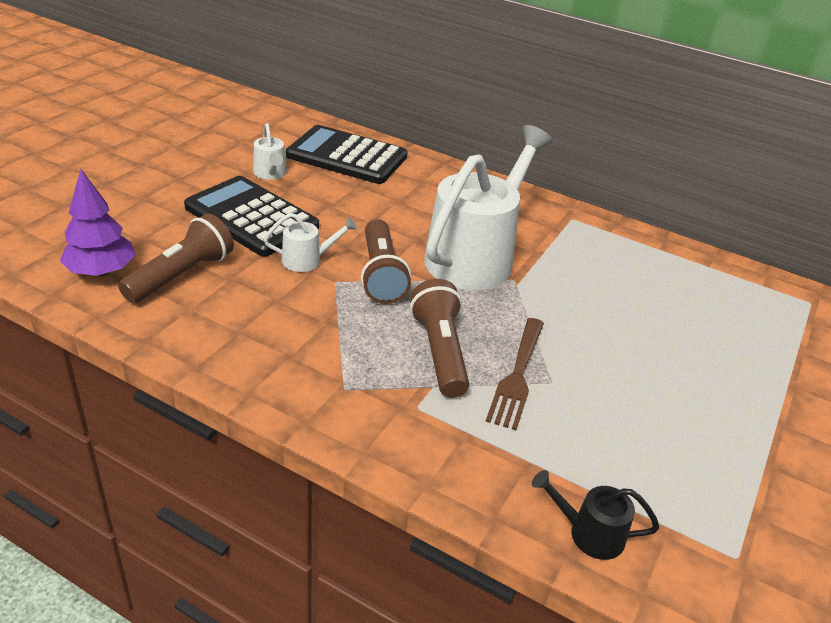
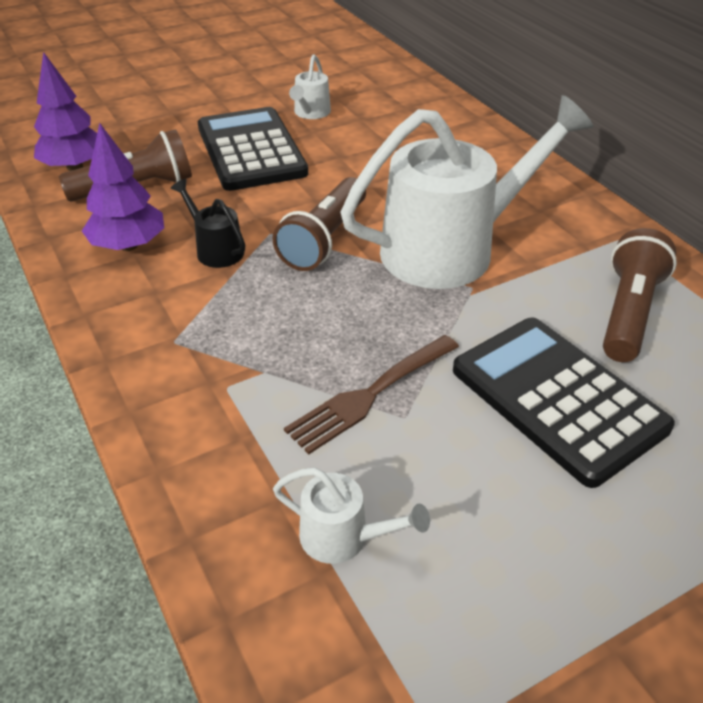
camera: 35 degrees right, 5 degrees up
white watering can [264,213,357,272] -> white watering can moved to [273,467,430,564]
black calculator [286,125,407,184] -> black calculator moved to [453,318,675,488]
brown flashlight [410,279,469,398] -> brown flashlight moved to [603,228,677,362]
black watering can [532,470,659,560] -> black watering can moved to [171,179,245,268]
none -> purple tree [82,123,164,251]

